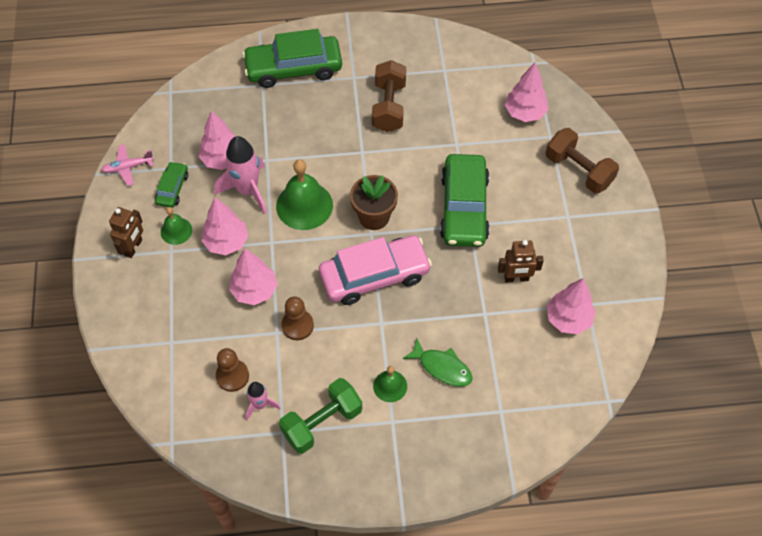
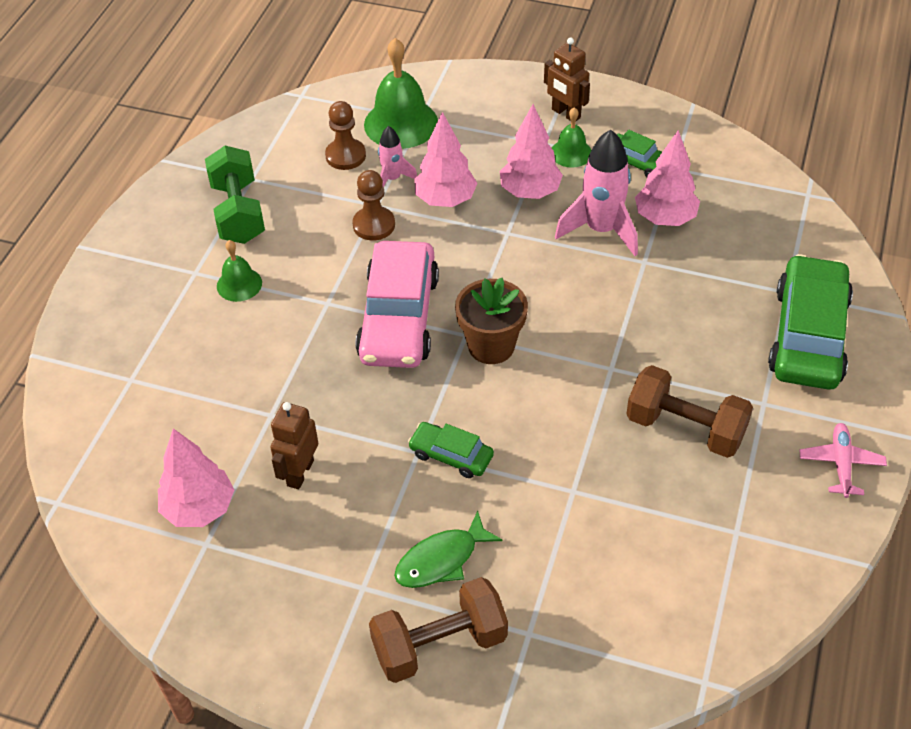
camera: 115 degrees right, 10 degrees down
pink plane [101,144,154,186] -> pink plane moved to [800,423,887,498]
pink rocket [245,382,280,421] -> pink rocket moved to [378,126,417,187]
green bell [276,159,333,230] -> green bell moved to [364,38,438,149]
green fish [403,337,473,387] -> green fish moved to [394,511,503,588]
green car [440,154,490,247] -> green car [408,422,494,478], size x0.49
pink tree [505,63,548,122] -> none

